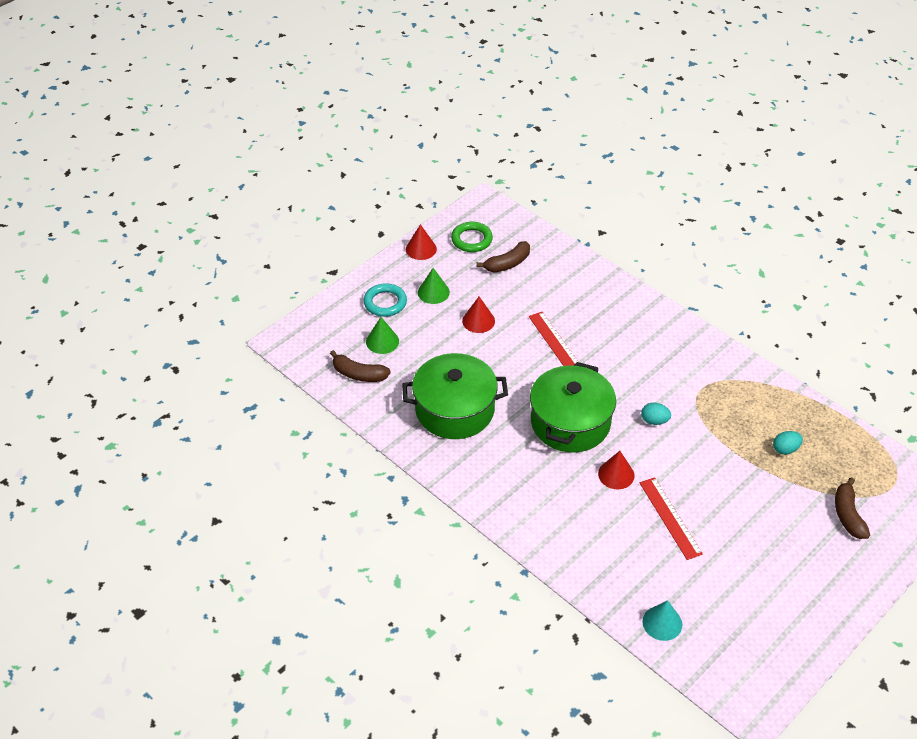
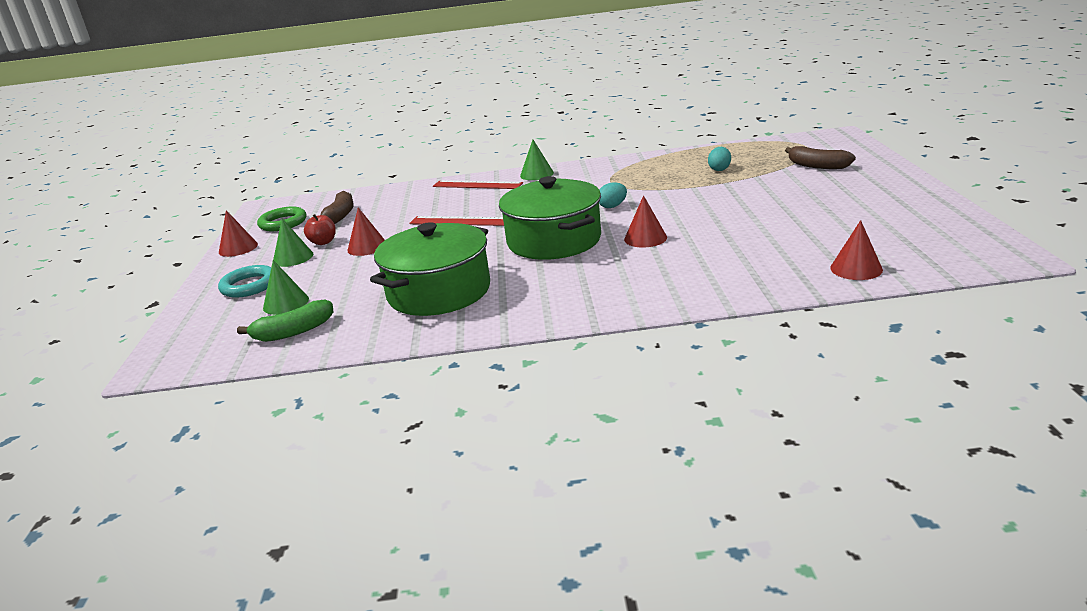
camera: 45 degrees left, 20 degrees down
brown banana [330,350,391,382] -> green banana [237,300,333,342]
red ruler [640,477,703,560] -> red ruler moved to [433,180,523,189]
turquoise cone [642,600,682,641] -> red cone [830,220,883,280]
none -> red apple [304,214,336,245]
none -> green cone [520,140,554,180]

